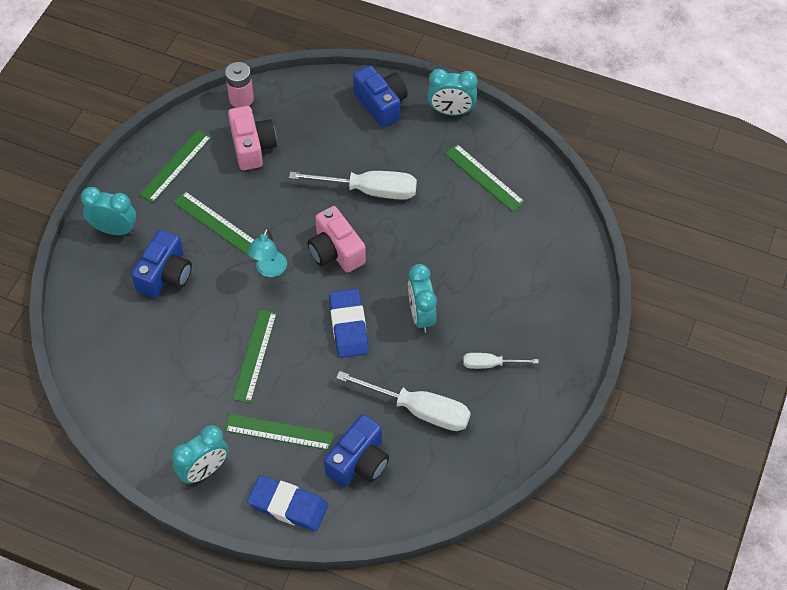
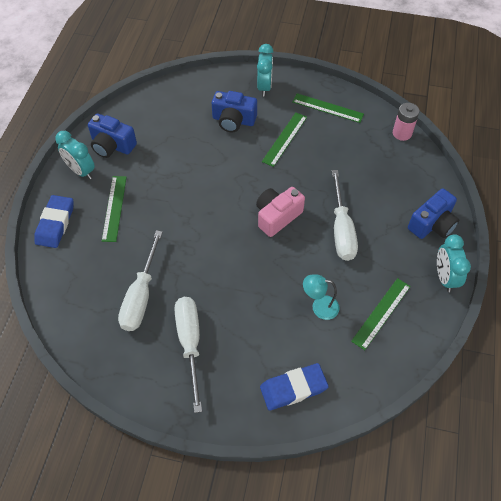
camera: 80 degrees right, 0 degrees up
pink camera [228,106,277,170] -> none
green ruler [232,309,277,403] -> none
turquoise lamp [248,229,287,277] -> turquoise lamp moved to [303,274,340,320]
blue camera [324,414,389,487] -> blue camera moved to [88,113,137,158]
blue eraser [329,289,369,358] -> blue eraser moved to [260,363,329,411]
turquoise clock [408,264,437,333] -> none
white screwdriver [463,353,539,369] -> white screwdriver [175,297,202,413], size x1.83

